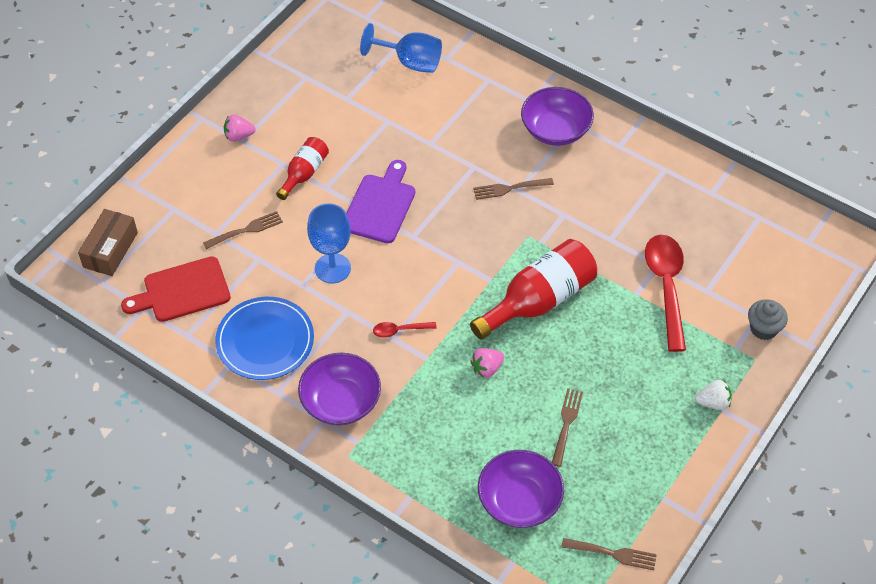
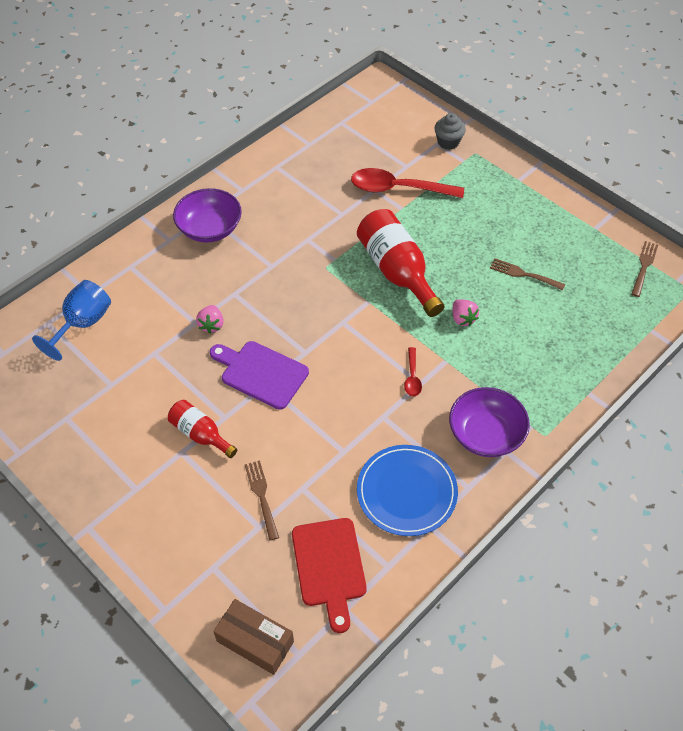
camera: 80 degrees left, 0 degrees up
pink strawberry [224,115,256,142] -> pink strawberry moved to [196,305,224,334]
blue goblet [307,204,351,284] -> none
brown fork [473,178,554,200] -> none
purple bowl [478,450,564,528] -> none
white strawberry [695,380,732,410] -> none

